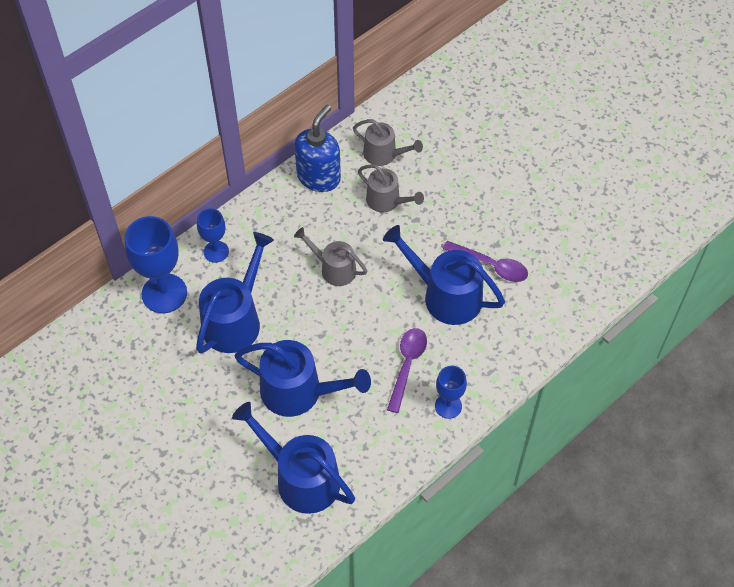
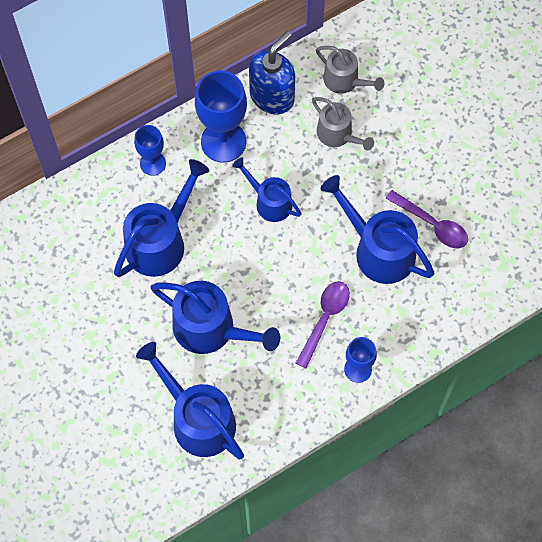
camera: 10 degrees right, 10 degrees up
blue goblet [124,216,187,313] -> blue goblet moved to [195,71,247,163]
grey watering can [294,227,367,286] -> blue watering can [232,158,301,222]

